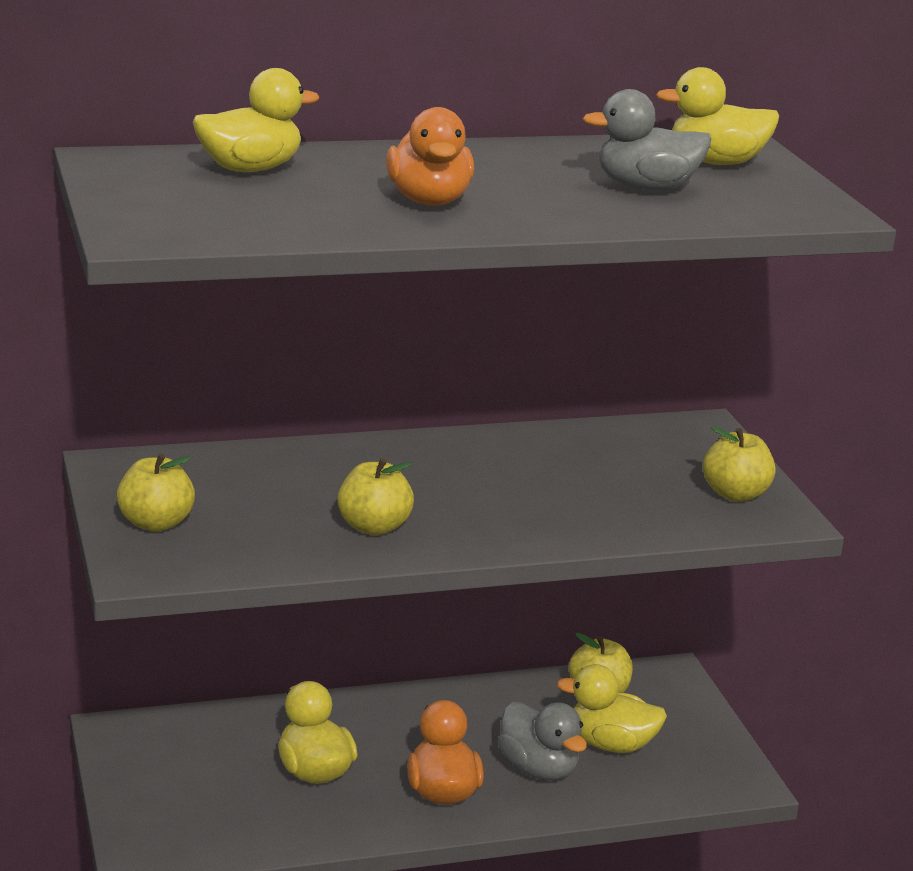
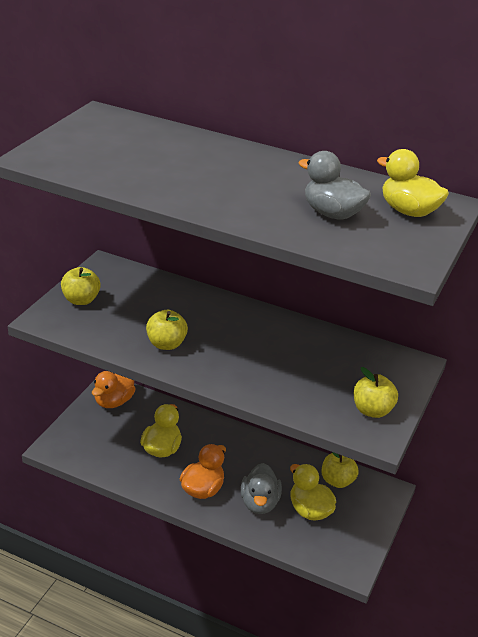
camera: 40 degrees right, 10 degrees up
yellow duck [193,68,319,172] -> none
orange duck [386,107,474,206] -> orange duck moved to [92,371,136,408]

